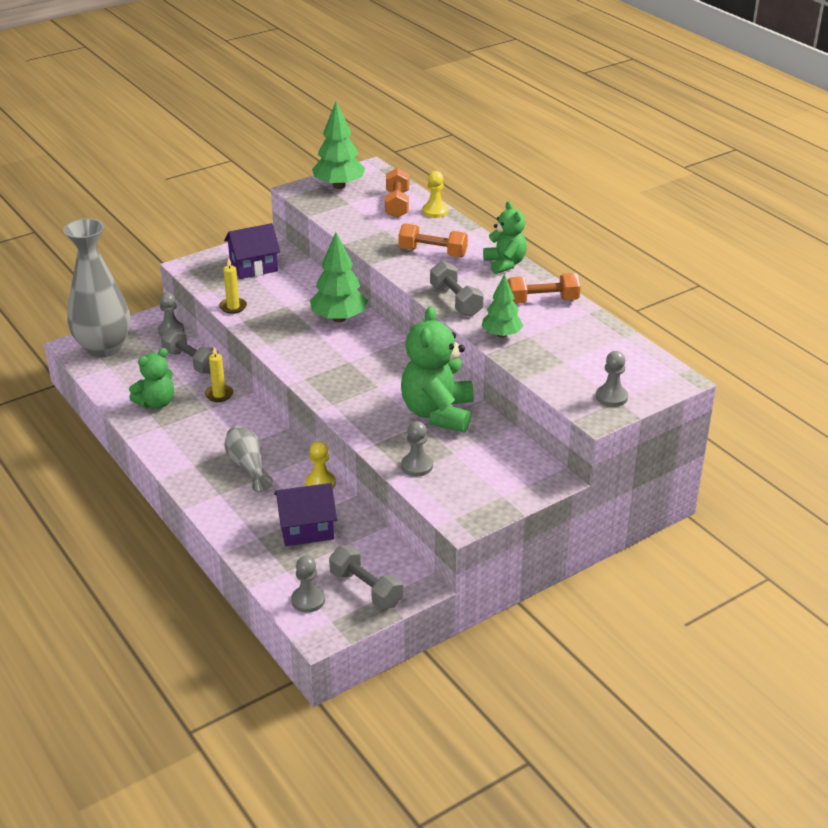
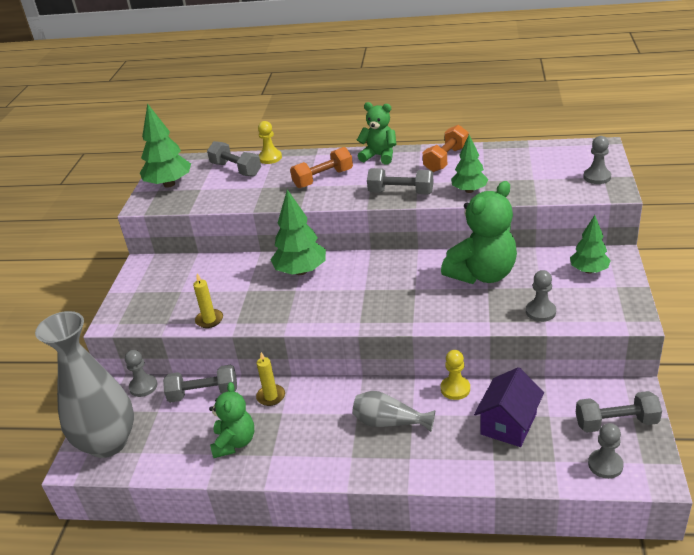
camera: 45 degrees left, 0 degrees up
purple house [224,223,280,279] -> none
orange dumbbell [385,168,409,218] -> grey dumbbell [207,141,261,177]
green teddy bear [401,306,474,432] -> green teddy bear turned 90 degrees counterclockwise [441,181,517,284]
none -> green tree [570,215,611,274]

